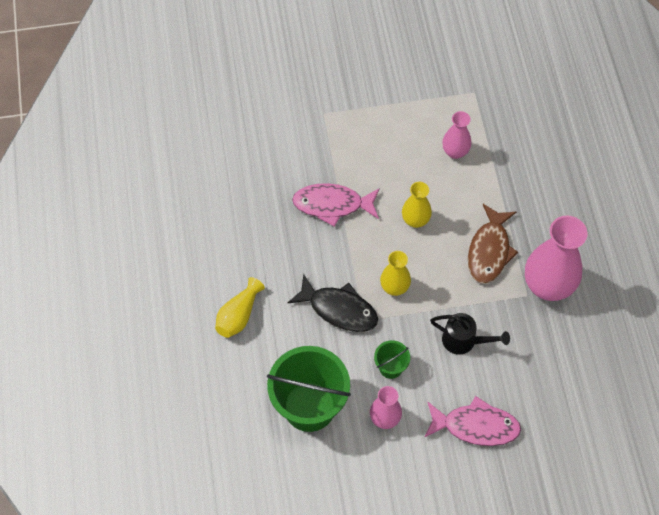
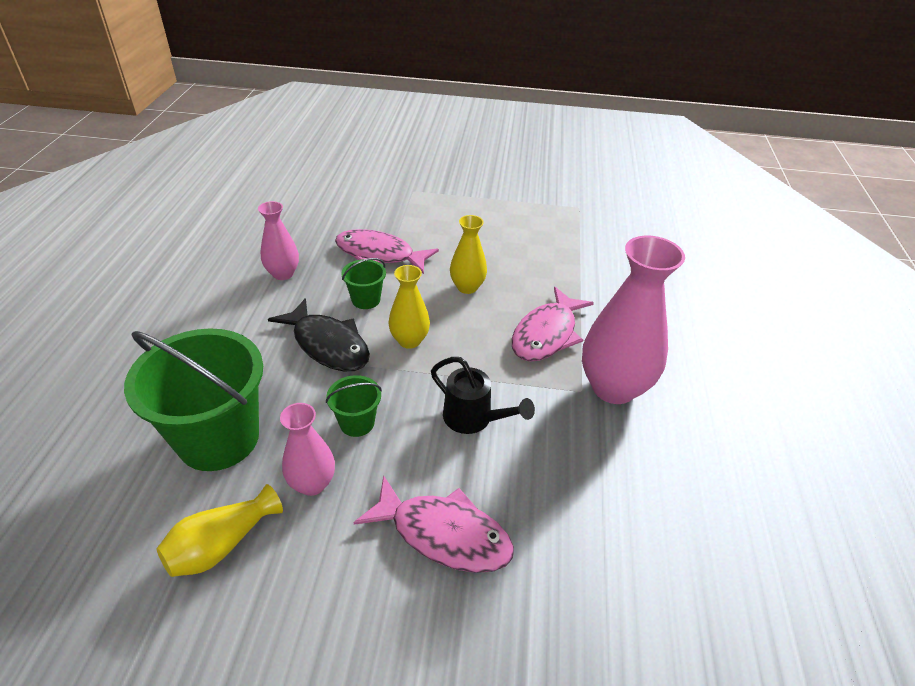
camera: 15 degrees right, 20 degrees down
yellow vase [215,277,265,338] -> yellow vase moved to [156,484,283,577]
pink vase [442,111,471,159] -> pink vase moved to [258,201,299,280]
brown fish [468,204,518,284] -> pink fish [512,287,594,362]
none -> green bucket [341,258,386,309]

